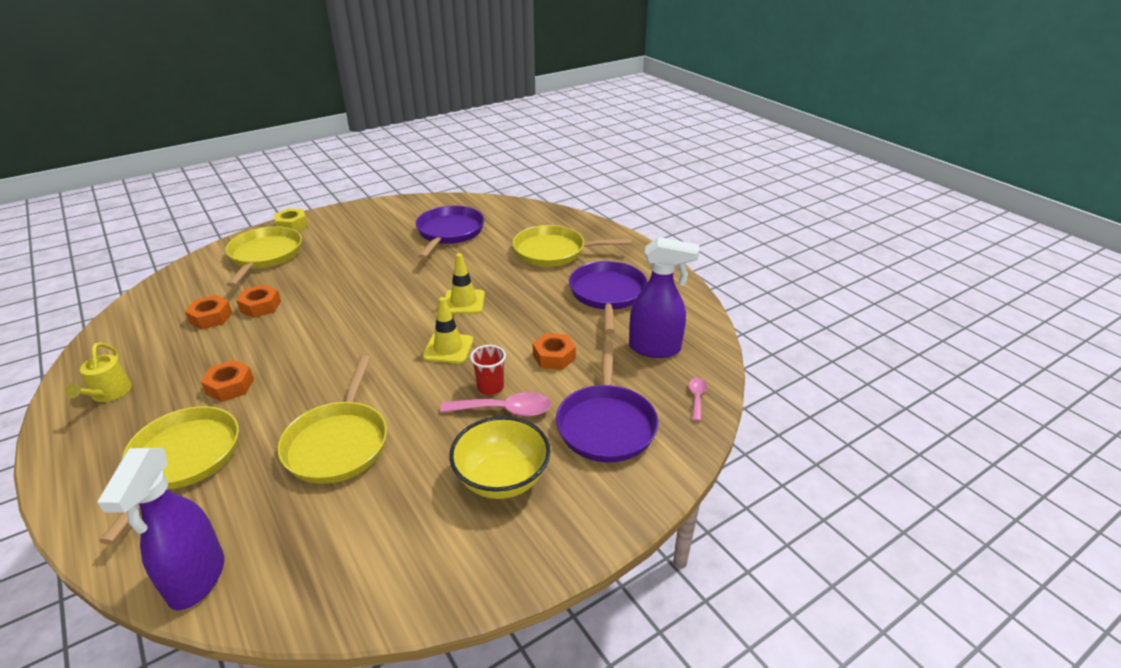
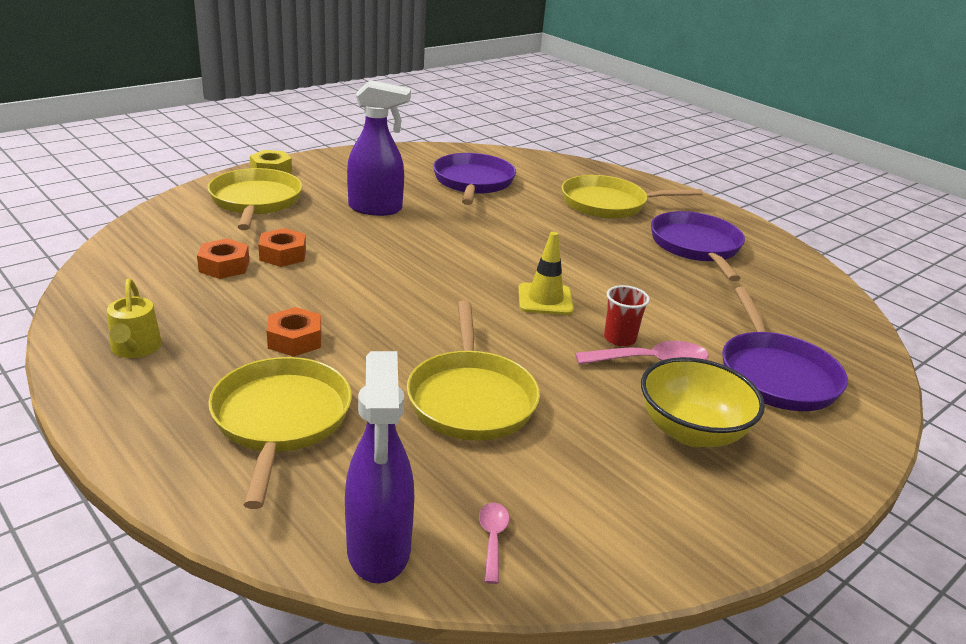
camera: 10 degrees left, 5 degrees down
yellow traffic cone [445,253,485,314] -> none
orange nut [533,333,576,370] -> none
purple spray bottle [629,237,699,358] -> purple spray bottle moved to [347,80,411,216]
pink spoon [689,378,707,421] -> pink spoon moved to [479,502,509,584]

